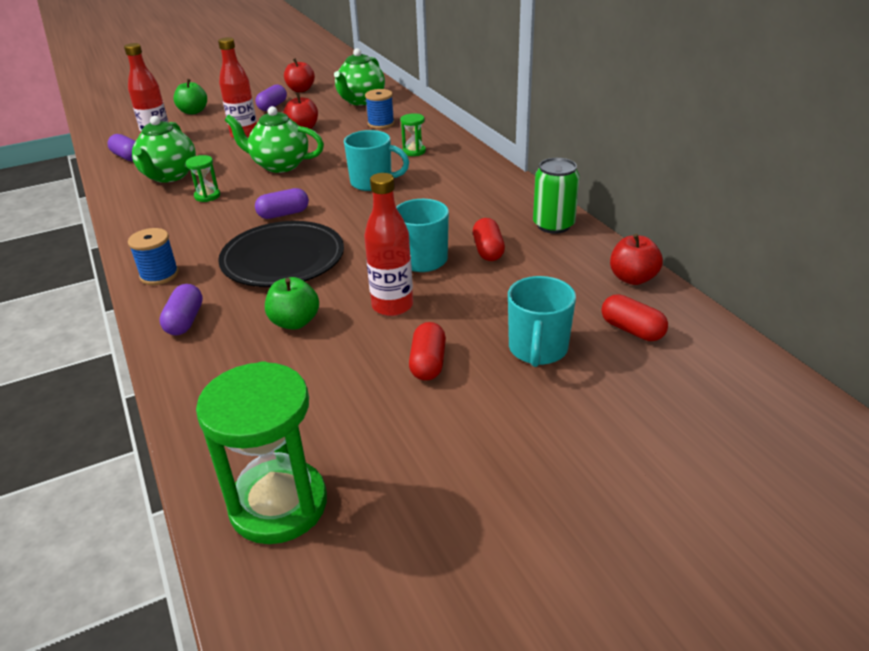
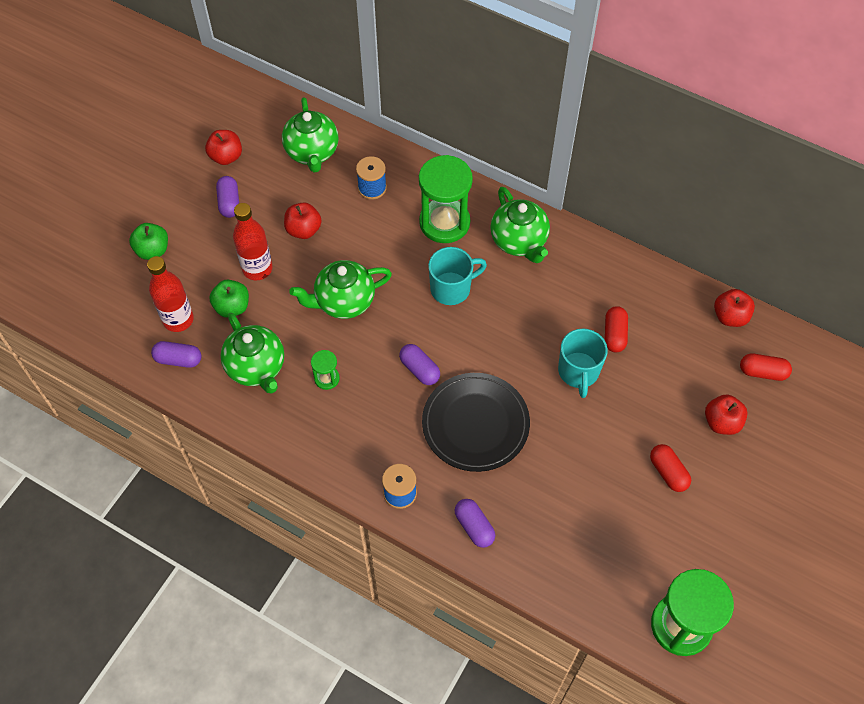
camera: 35 degrees left, 25 degrees up
purple capsule [255,188,309,219] -> purple capsule turned 75 degrees counterclockwise [399,344,440,385]
green apple [265,277,319,330] -> green apple moved to [209,280,249,318]
red bottle [364,173,413,316] -> none
green hourglass [401,113,426,156] -> green hourglass [419,155,473,243], size x2.17
red capsule [473,218,505,261] -> red capsule turned 45 degrees clockwise [605,306,628,352]
turquoise mug [508,276,576,367] -> red apple [705,394,748,435]
green can [533,158,580,234] -> none
none -> green teapot [490,187,550,263]

